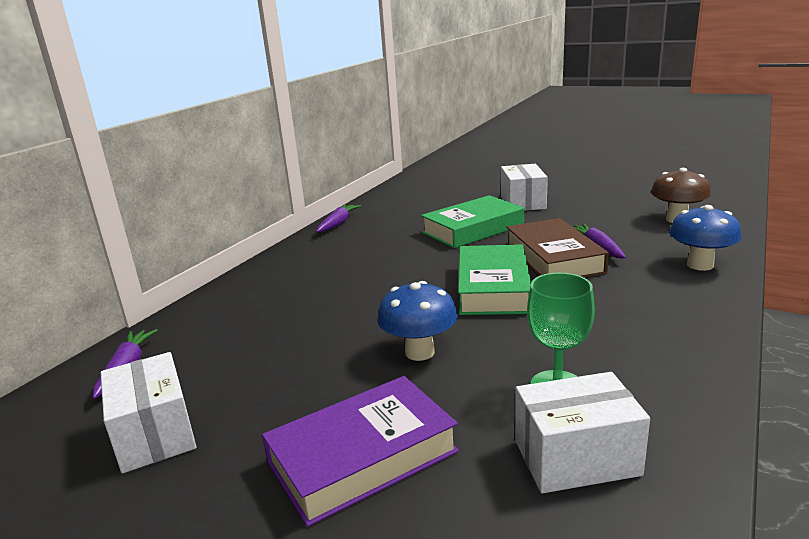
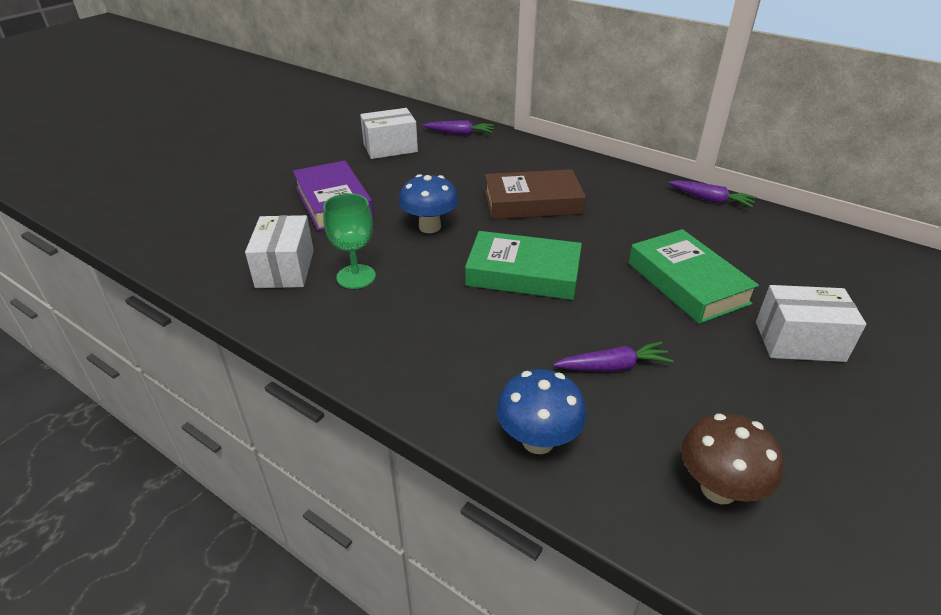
camera: 95 degrees right, 15 degrees up
brown book [506,218,609,278] -> brown book moved to [484,169,586,220]

